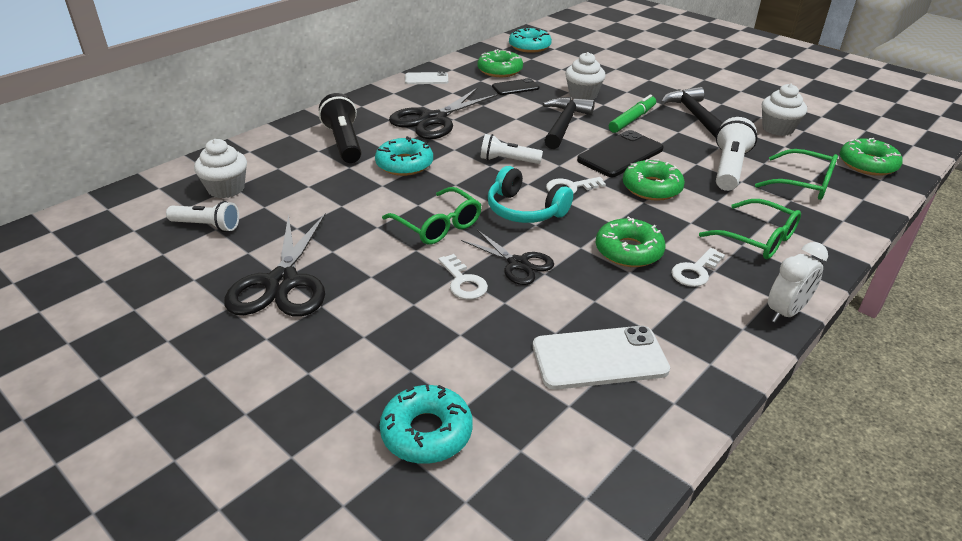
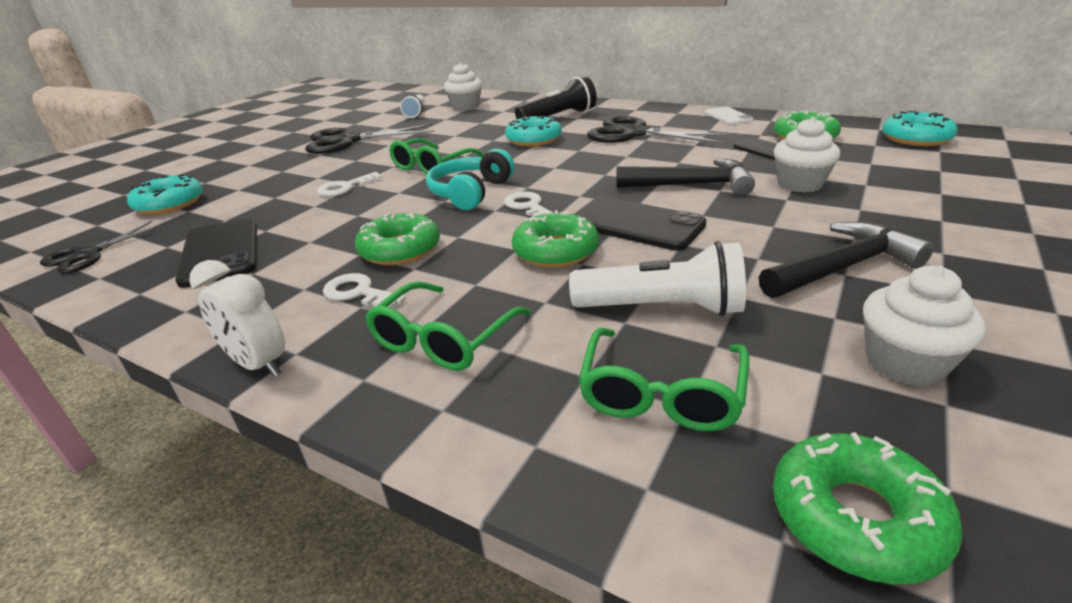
camera: 80 degrees right, 5 degrees down
black scissors [461,230,554,285] -> black scissors moved to [40,221,166,273]
white flashlight [481,134,543,164] -> none
white phone [533,326,670,390] -> black phone [175,218,257,288]
green marker [609,95,656,133] -> none

